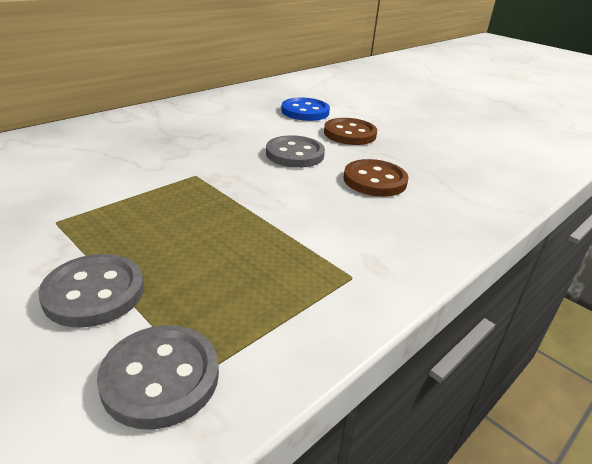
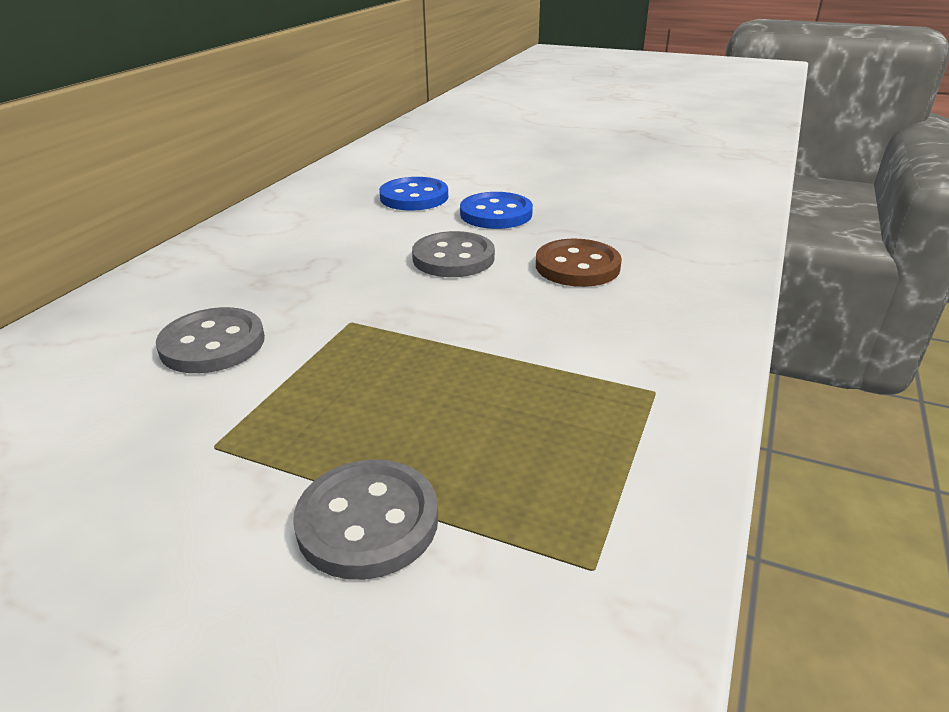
camera: 20 degrees left, 0 degrees up
grey button [97,325,219,430] -> grey button moved to [156,307,265,373]
brown button [324,118,377,145] -> blue button [460,192,533,229]

